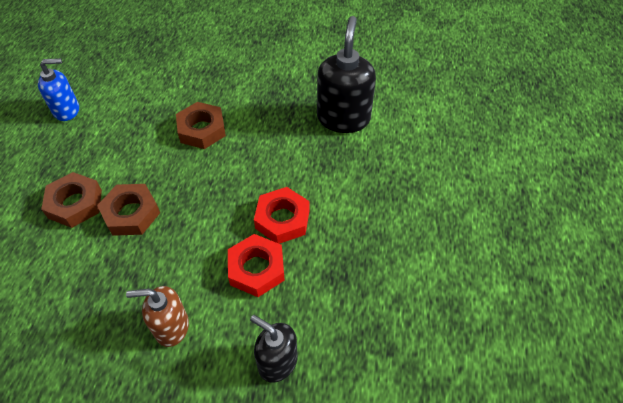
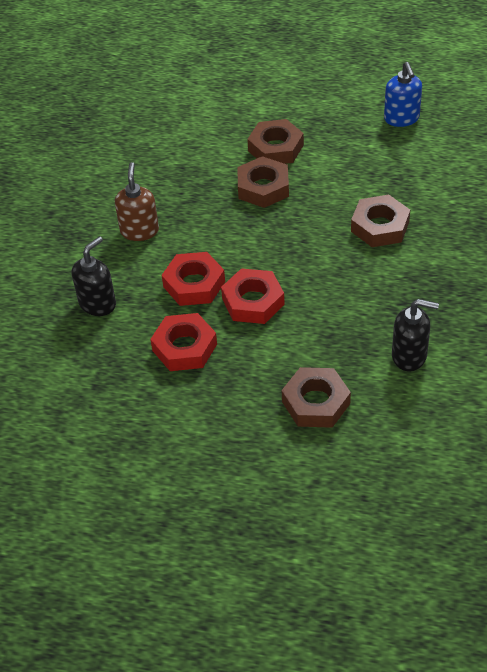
camera: 95 degrees right, 5 degrees down
black soap dispenser [317,16,376,133] -> black soap dispenser [392,299,439,371], size x0.62
none -> red nut [150,313,217,371]
none -> brown nut [282,367,351,428]

